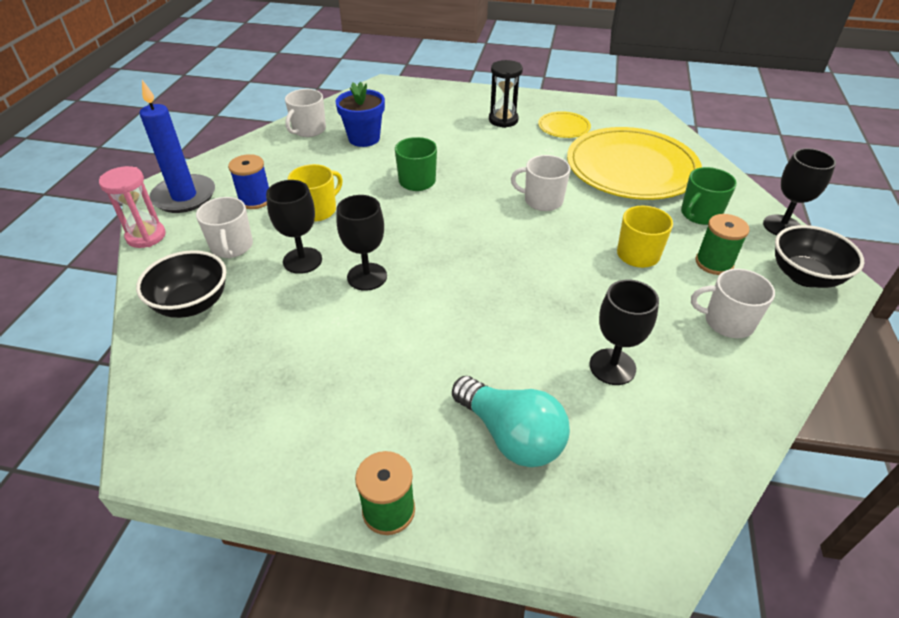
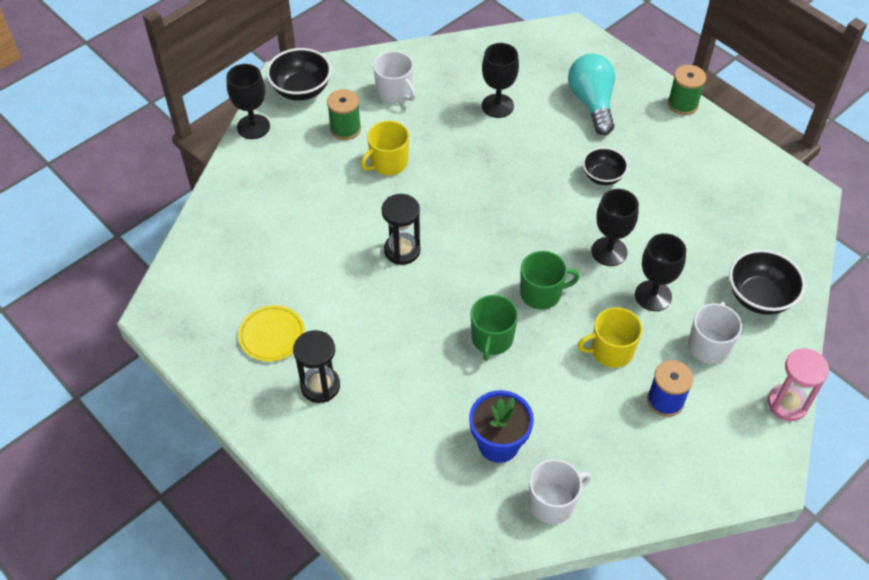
camera: 145 degrees left, 10 degrees up
blue candle [140,80,215,213] -> none
white mug [511,155,571,211] -> black hourglass [382,194,421,265]
yellow plate [567,127,702,200] -> none
green mug [681,167,737,225] -> green mug moved to [520,251,580,310]
none -> black bowl [583,147,628,185]

